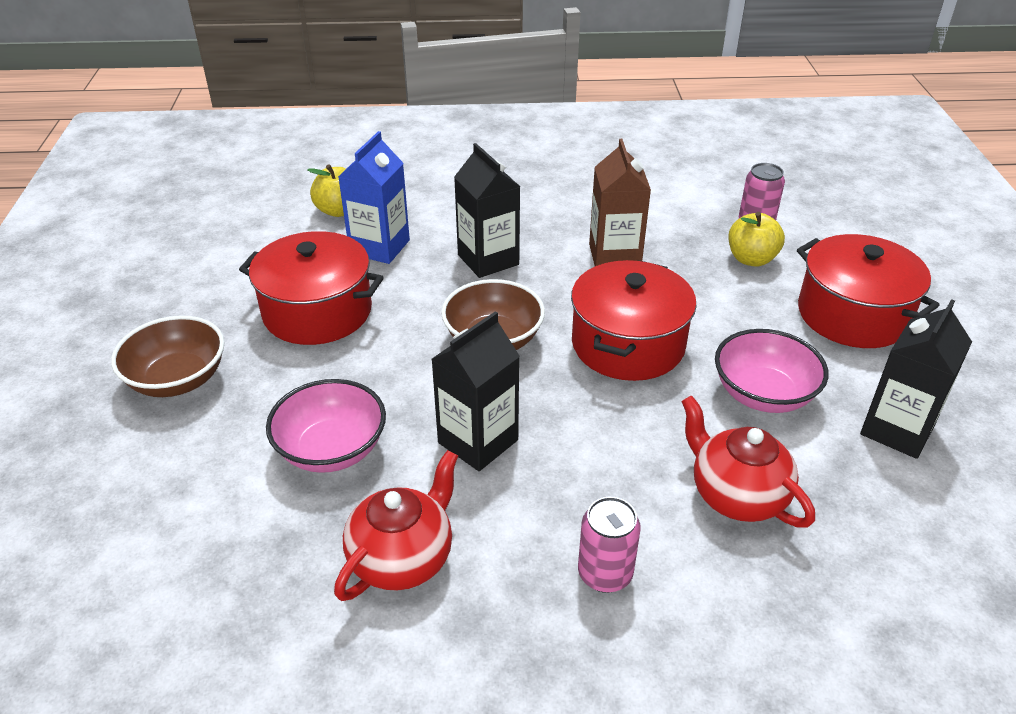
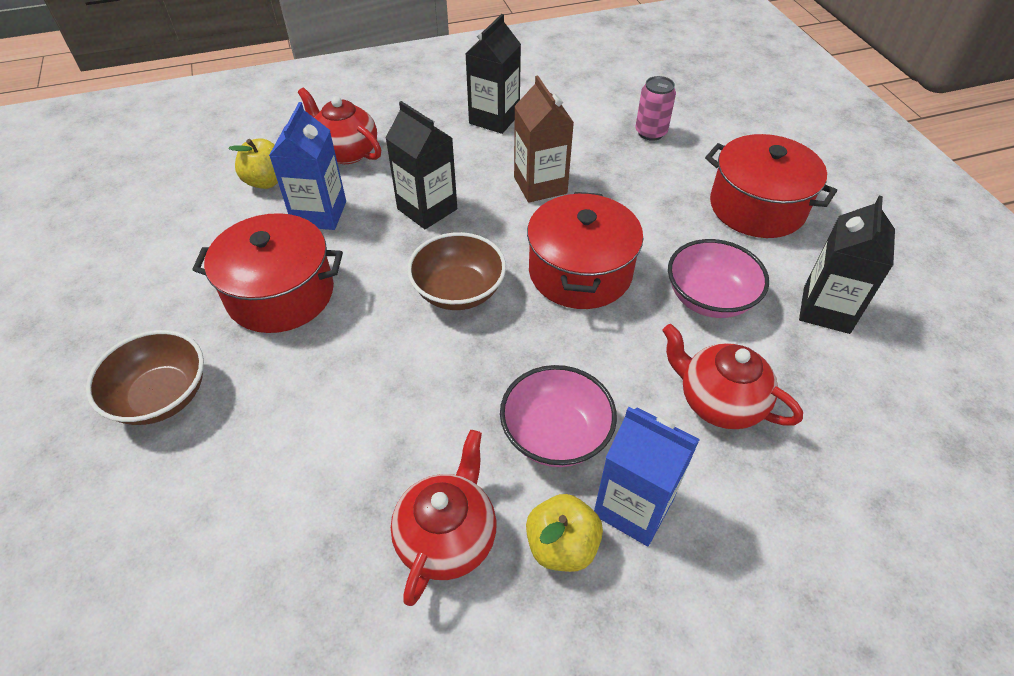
camera: 15 degrees left, 10 degrees up
pink bowl [266,379,386,473] -> pink bowl moved to [500,365,617,467]
black carton [431,311,520,471] -> black carton moved to [465,14,521,134]
pink can [578,497,641,593] -> blue carton [594,407,700,546]
yellow apple [728,212,785,267] -> yellow apple moved to [526,494,603,572]
none -> red teapot [298,88,381,164]

